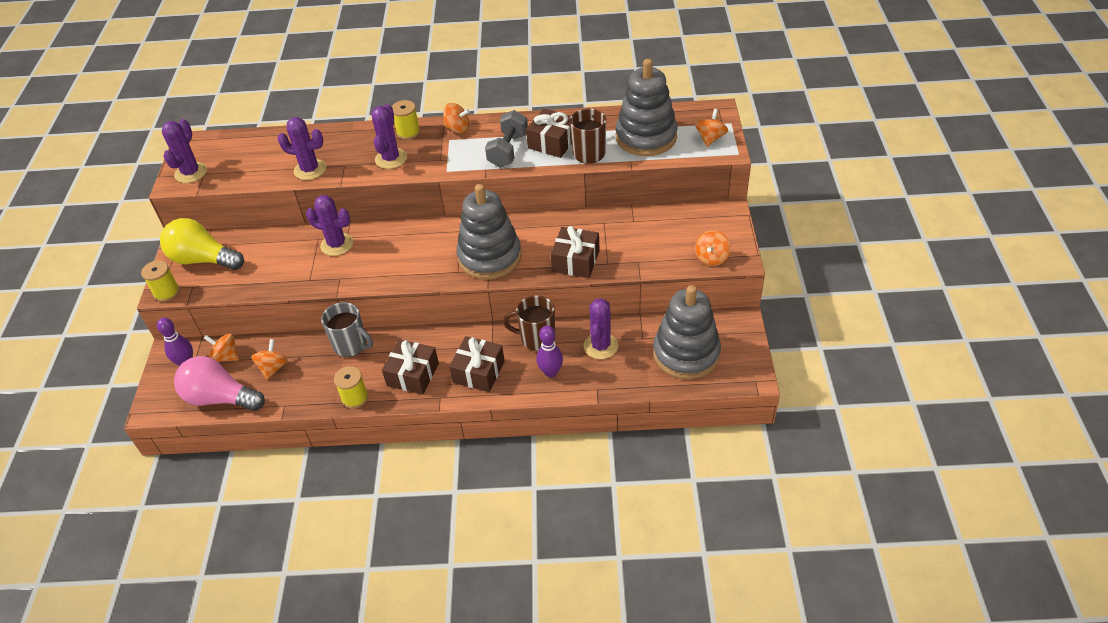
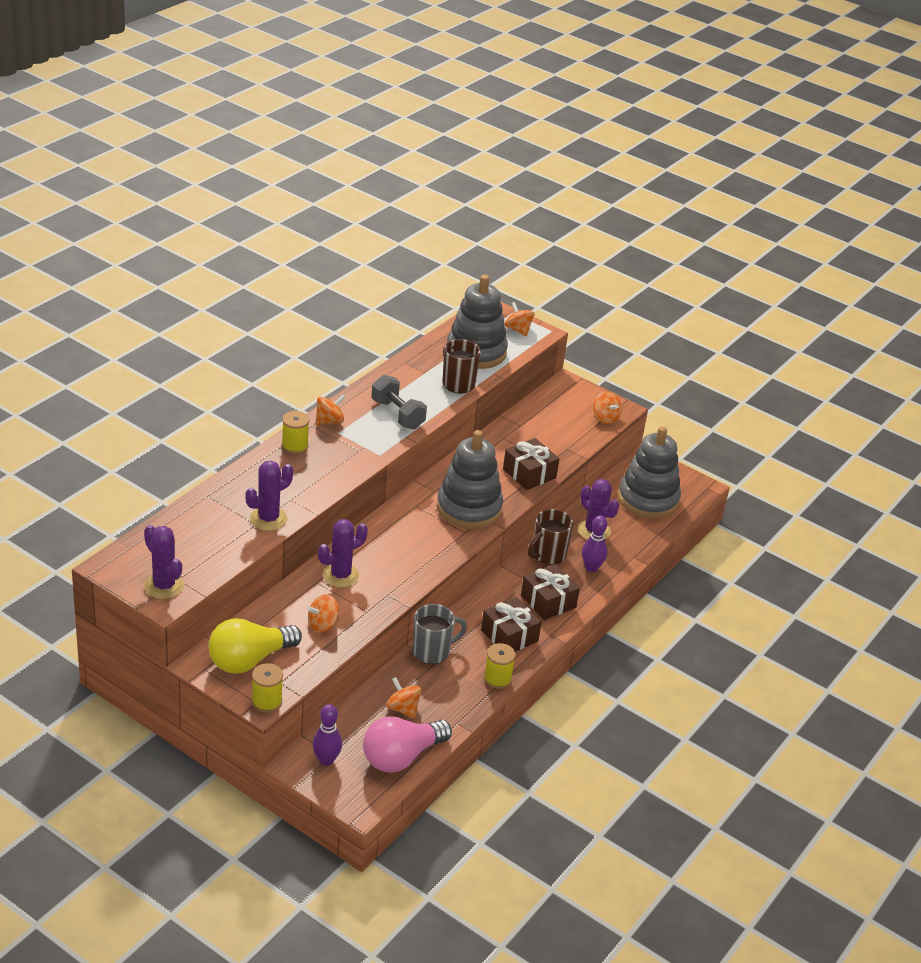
camera: 60 degrees left, 10 degrees down
orange spinning top [204,333,239,362] -> orange spinning top moved to [307,594,339,633]
purple cactus [371,104,407,169] -> none
brown gift [526,108,572,158] -> none

